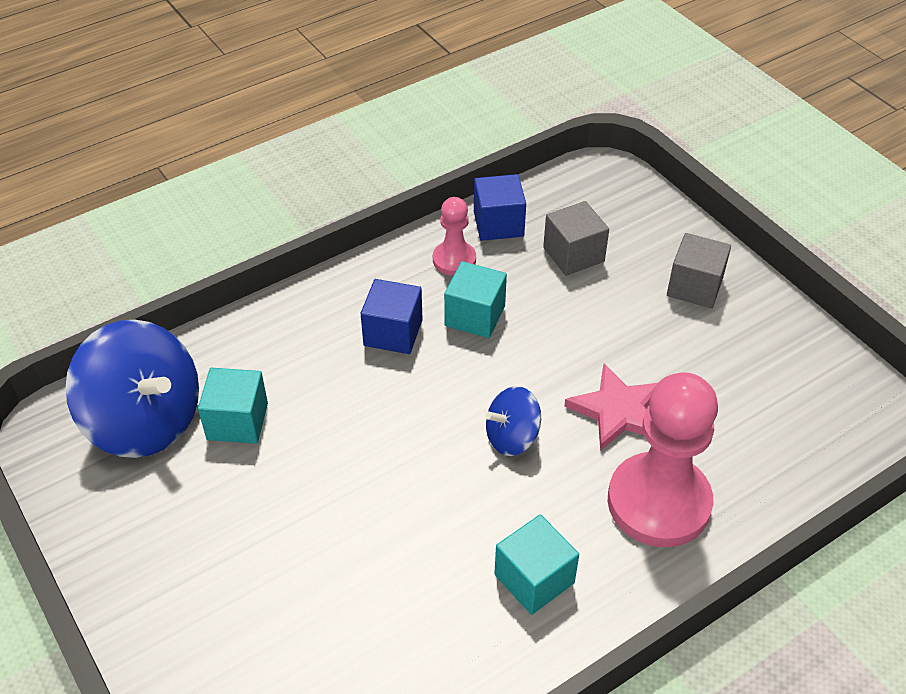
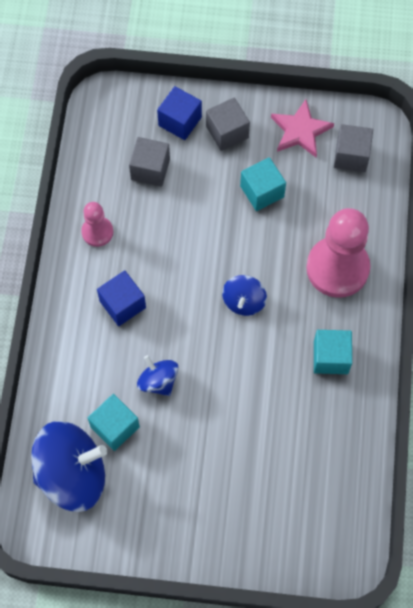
camera: 50 degrees left, 20 degrees up
turquoise cube [444,261,507,338] -> turquoise cube moved to [240,157,286,211]
blue cube [474,174,526,241] -> blue cube moved to [157,86,202,140]
pink star [564,364,659,451] -> pink star moved to [271,99,334,157]
none -> blue spinning top [137,355,179,396]
none -> grey cube [334,124,373,172]

